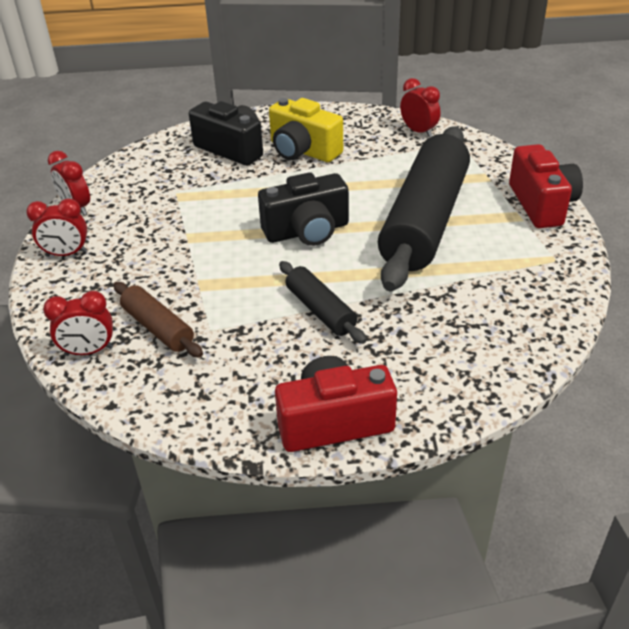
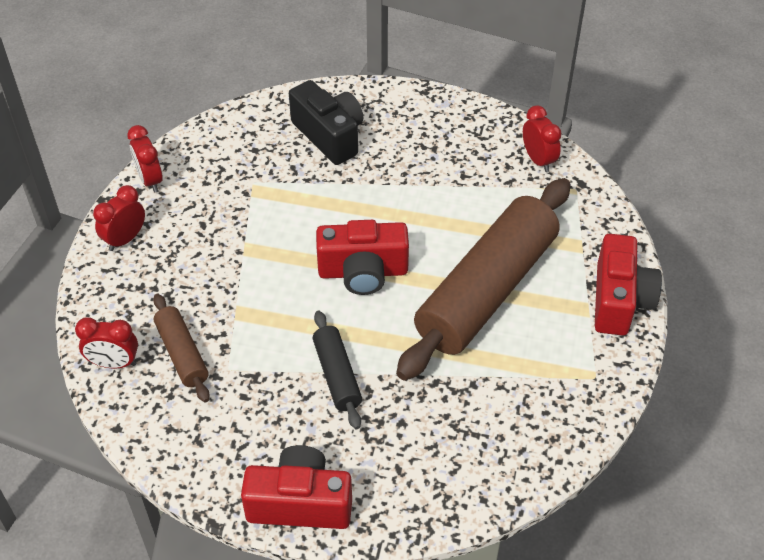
camera: 15 degrees right, 10 degrees up
red clock [26,198,88,257] -> red clock turned 120 degrees clockwise [93,185,145,251]
black camera [258,172,349,246] -> red camera [316,220,409,295]
yellow camera [269,98,343,162] -> none
black rolling pin [378,126,470,291] -> brown rolling pin [396,178,570,381]

